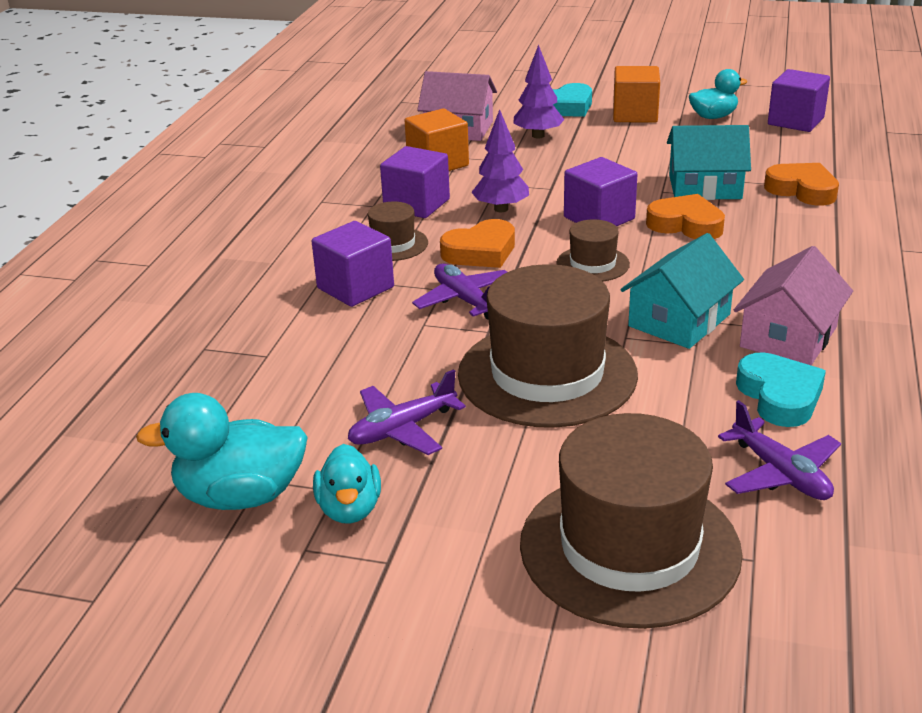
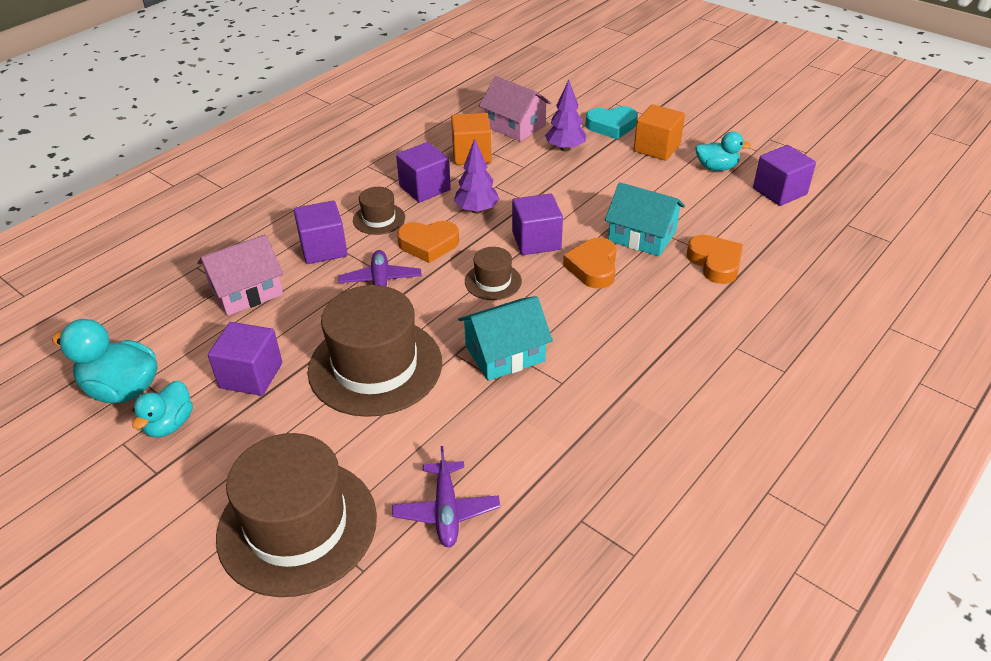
camera: 25 degrees right, 10 degrees up
purple plane [348,369,466,455] -> purple cube [208,322,282,396]
orange heart [646,194,725,239] -> orange heart turned 135 degrees counterclockwise [563,237,616,289]
pink house [734,246,853,365] -> pink house moved to [198,234,283,316]
turquoise heart [736,352,826,427] -> none

